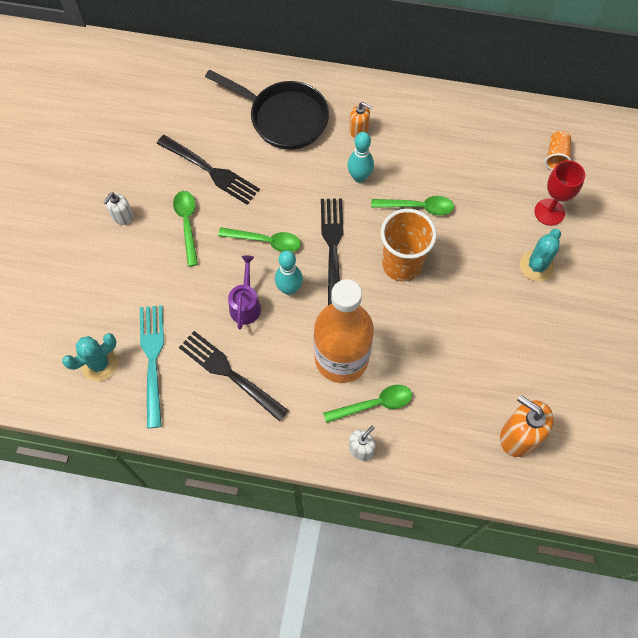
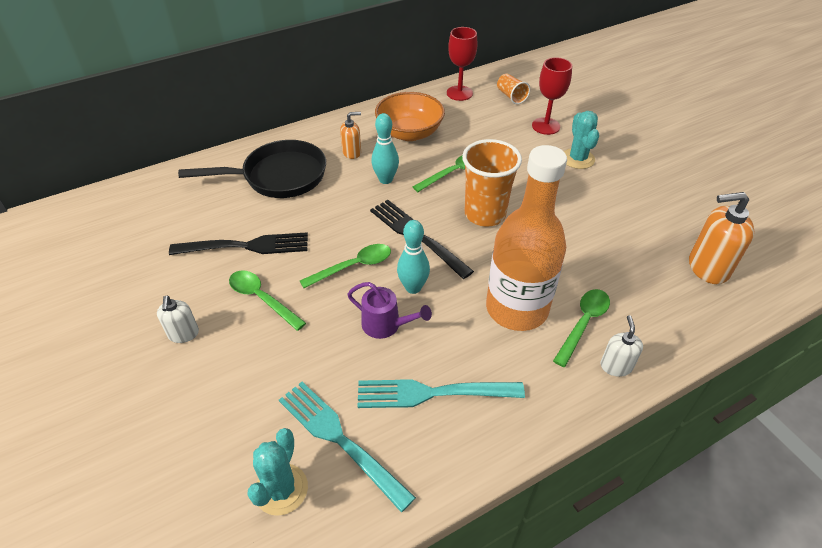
camera: 40 degrees left, 20 degrees down
black fork [179,331,289,422] -> turquoise fork [357,379,525,408]
purple watering can [228,255,261,330] -> purple watering can turned 150 degrees clockwise [347,282,432,339]
none -> orange bowl [375,92,445,141]
none -> red goblet [447,27,477,101]

